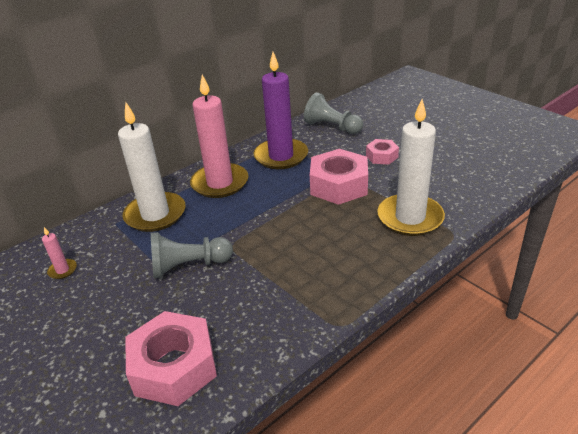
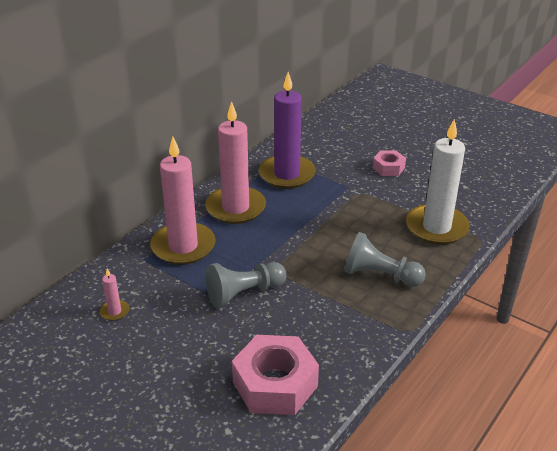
camera: 15 degrees left, 0 degrees up
white candle [118,103,186,232] -> pink candle [150,137,216,265]
grey pawn [304,92,363,134] -> grey pawn moved to [344,232,426,287]
pink nut [310,149,368,205] -> none

